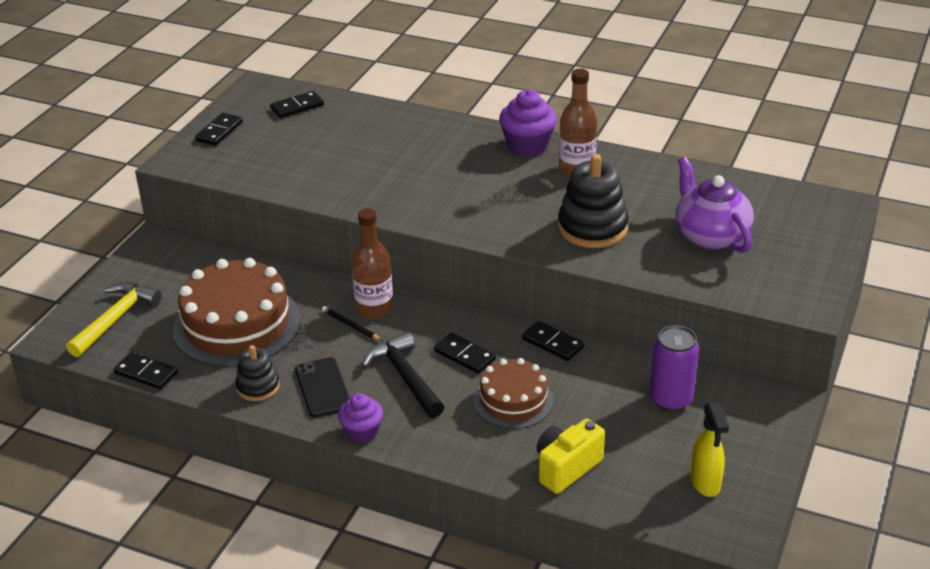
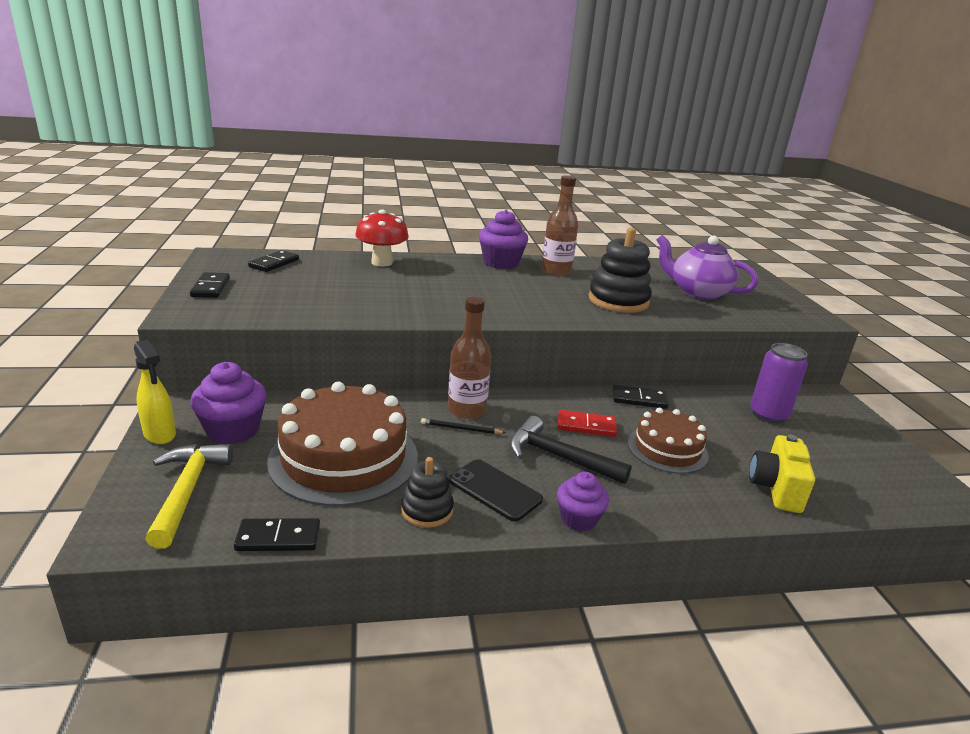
camera: 35 degrees left, 10 degrees down
black domino [434,332,496,374] -> red domino [558,410,617,437]
yellow spray bottle [690,402,729,497] -> yellow spray bottle moved to [134,339,176,444]
none -> purple cupcake [190,362,267,444]
none -> red mushroom [355,210,409,267]

